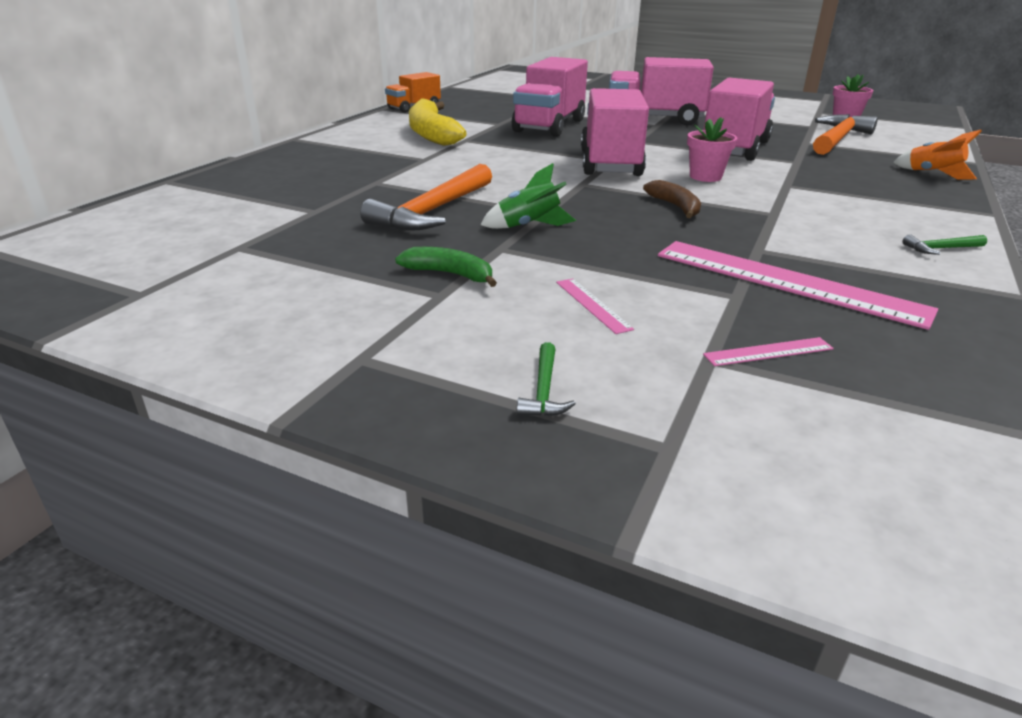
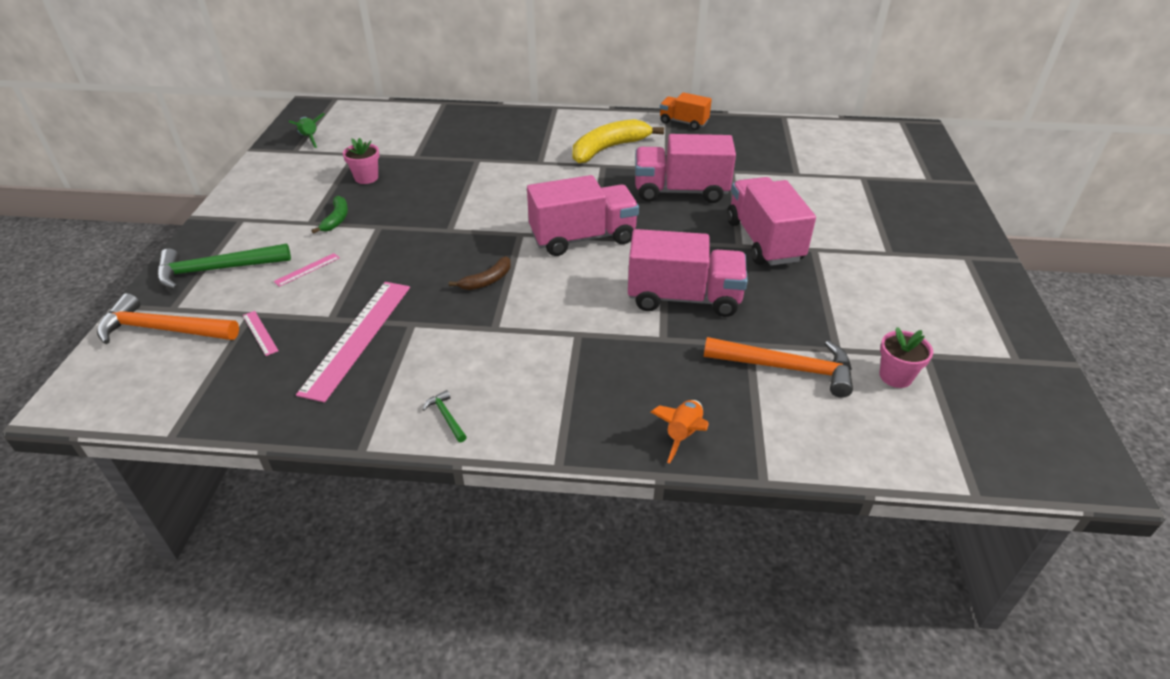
camera: 70 degrees right, 10 degrees up
orange hammer [360,164,492,231] -> orange hammer moved to [97,293,239,344]
green rocket [480,163,576,229] -> green rocket moved to [289,113,325,148]
green hammer [517,342,576,417] -> green hammer [157,244,291,289], size x2.32
pink flower pot [687,117,737,182] -> pink flower pot moved to [343,138,379,184]

